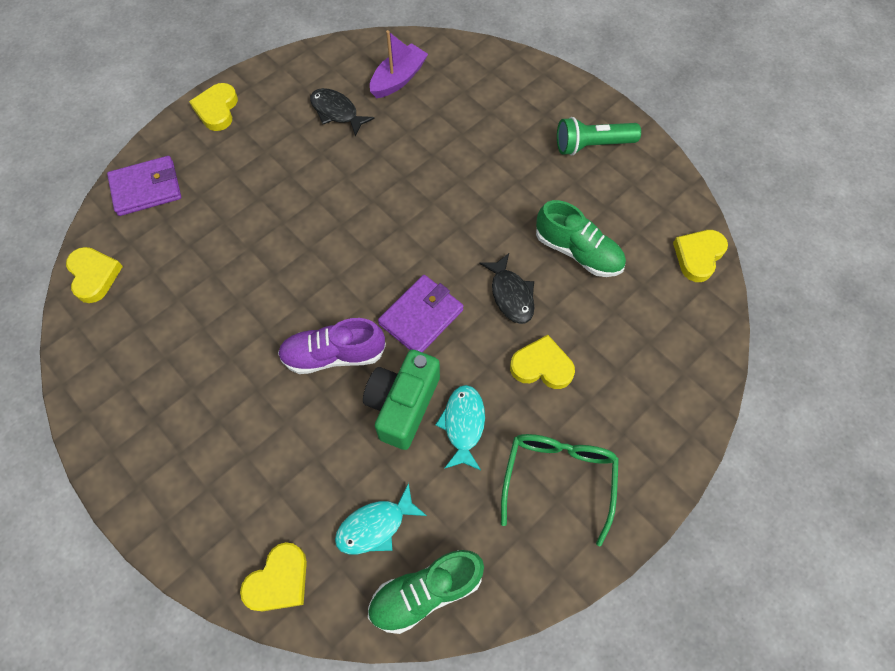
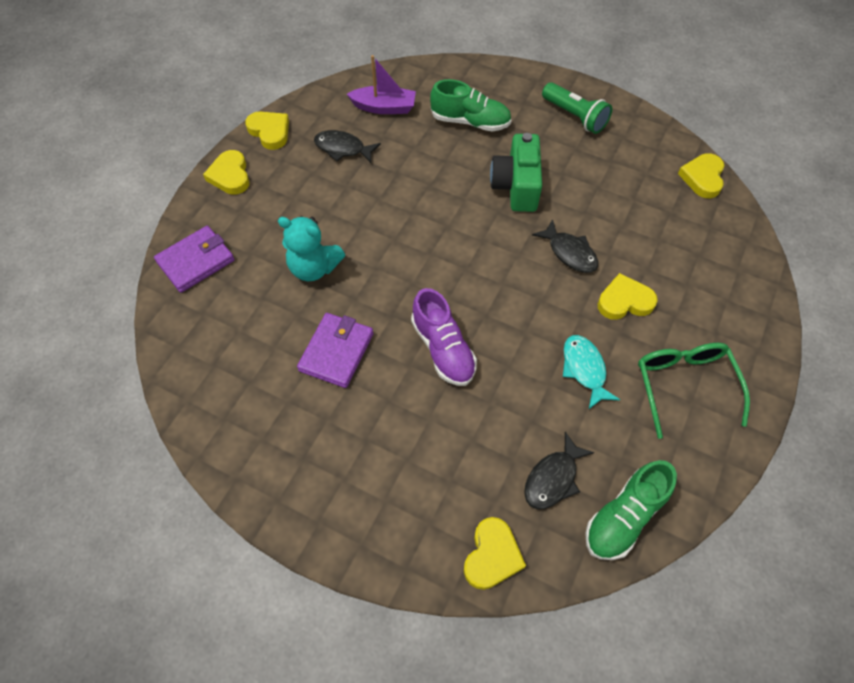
camera: 20 degrees left, 5 degrees down
yellow heart [66,247,123,303] -> yellow heart moved to [245,112,289,150]
purple shoe [278,318,386,374] -> purple shoe turned 90 degrees counterclockwise [411,288,477,386]
turquoise fish [335,483,427,554] -> black fish [524,432,595,509]
green camera [363,349,440,450] -> green camera moved to [490,133,542,212]
purple boat [370,30,428,98] -> purple boat turned 75 degrees clockwise [347,55,416,114]
purple wallet [378,275,464,353] -> purple wallet moved to [297,313,373,388]
green shoe [536,200,626,277] -> green shoe moved to [430,79,511,131]
green flashlight [557,117,641,156] -> green flashlight turned 105 degrees counterclockwise [542,82,612,134]
none -> turquoise teddy bear [278,216,345,281]

